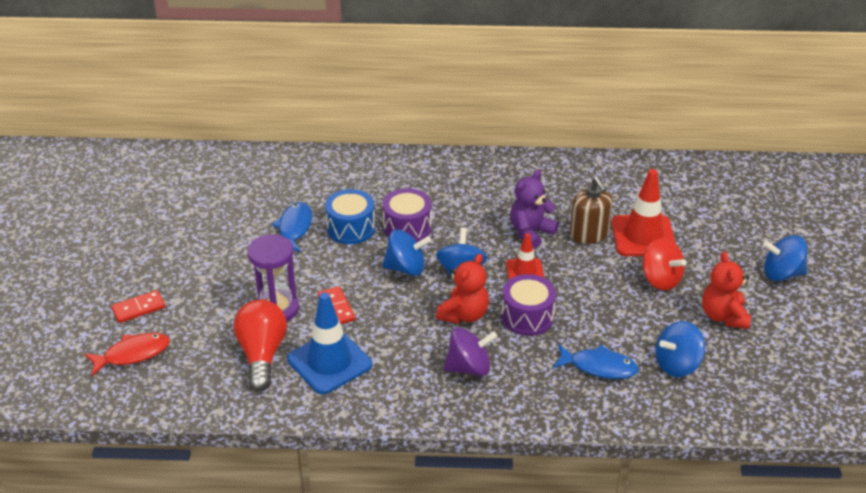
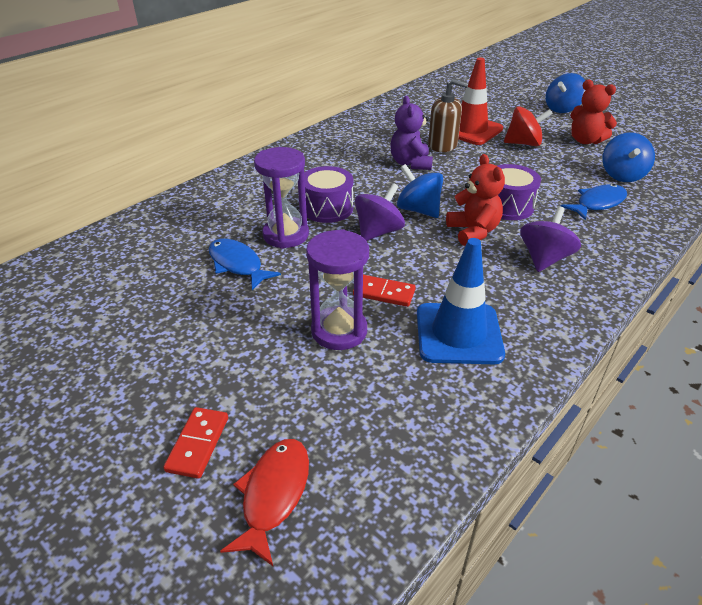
camera: 50 degrees left, 0 degrees up
red light bulb [234,299,287,391] -> none
blue drum [325,189,375,244] -> purple hourglass [254,147,309,248]
blue spinning top [382,230,431,276] -> purple spinning top [355,183,405,241]
red traffic cone [506,233,545,280] -> none

